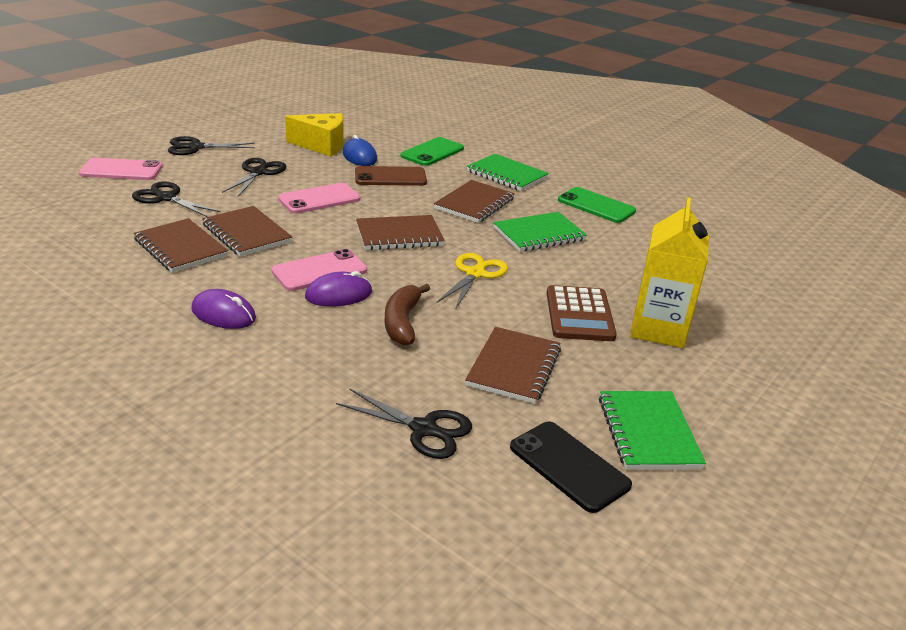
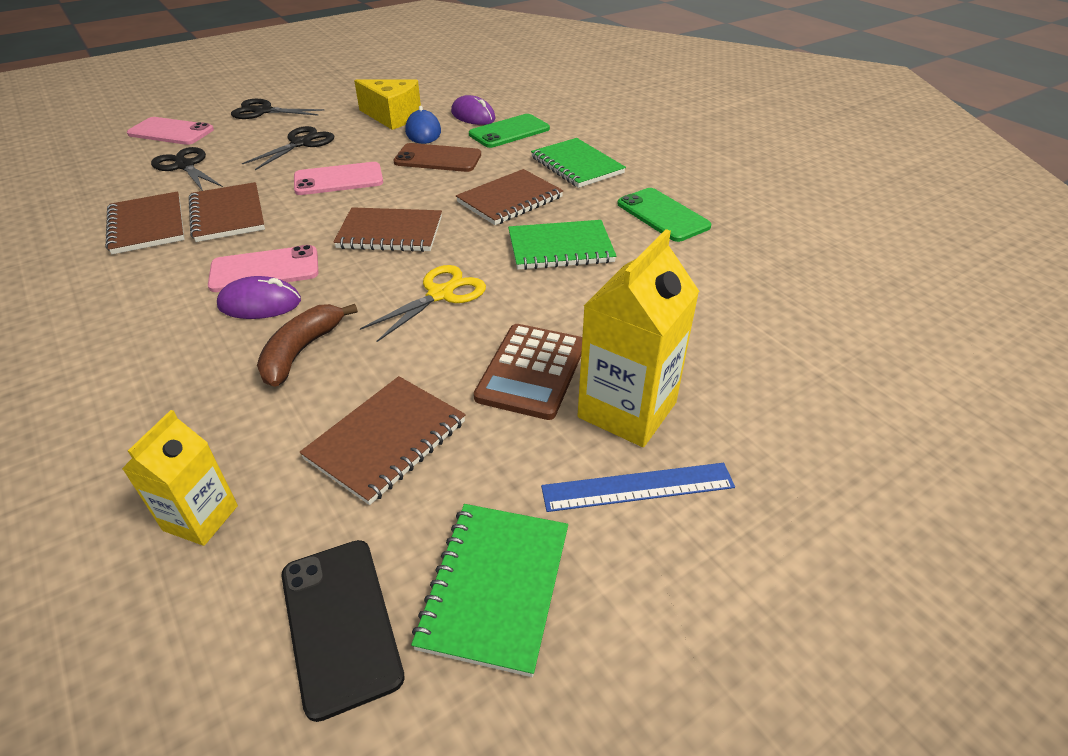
camera: 20 degrees right, 10 degrees up
purple mouse [191,289,256,329] -> purple mouse moved to [451,95,496,125]
black scissors [336,388,472,459] -> yellow carton [122,410,238,546]
none -> blue ruler [541,463,735,512]

